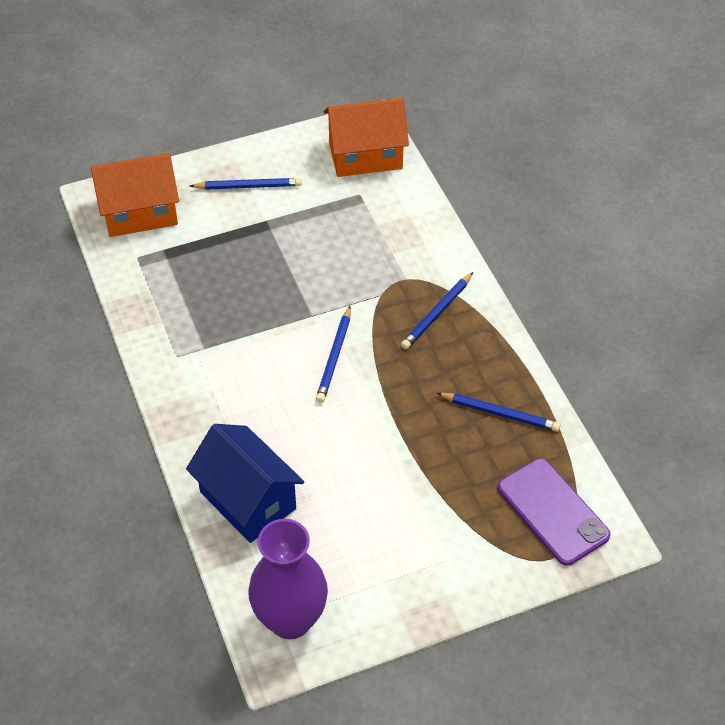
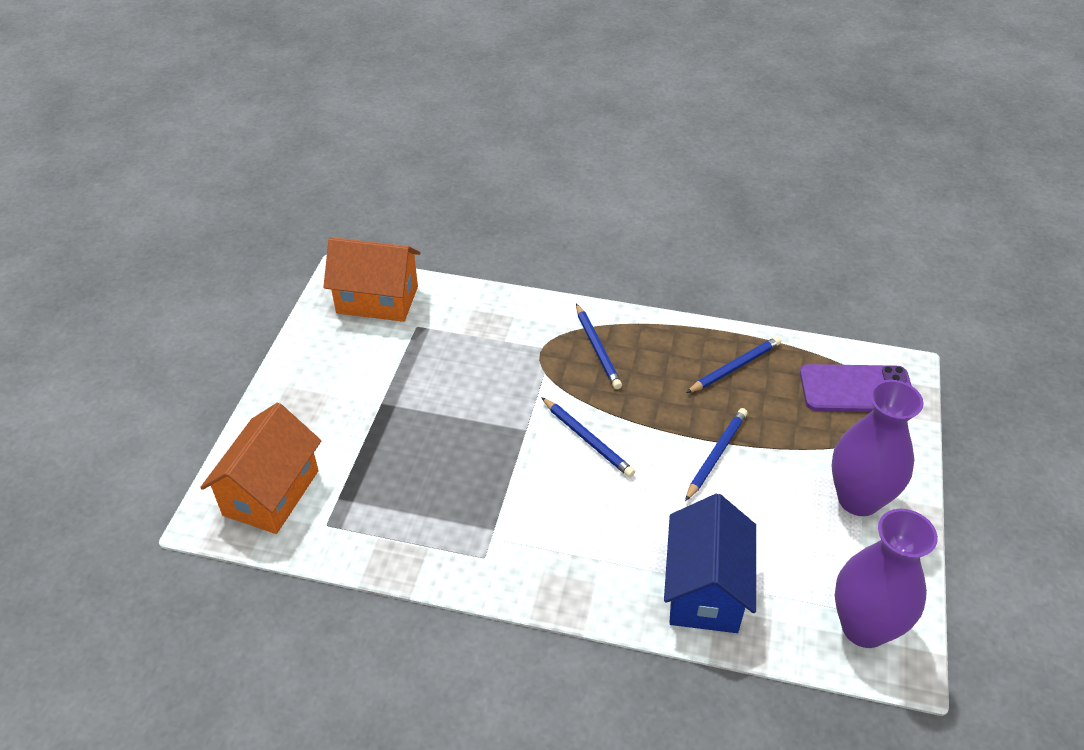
camera: 55 degrees left, 5 degrees down
blue house [186,424,304,543] -> blue house turned 75 degrees counterclockwise [664,494,756,633]
blue pencil [190,178,302,190] -> blue pencil moved to [685,408,748,501]
orange house [324,98,409,177] -> orange house turned 75 degrees clockwise [323,237,420,322]
none -> purple vase [831,380,924,516]

